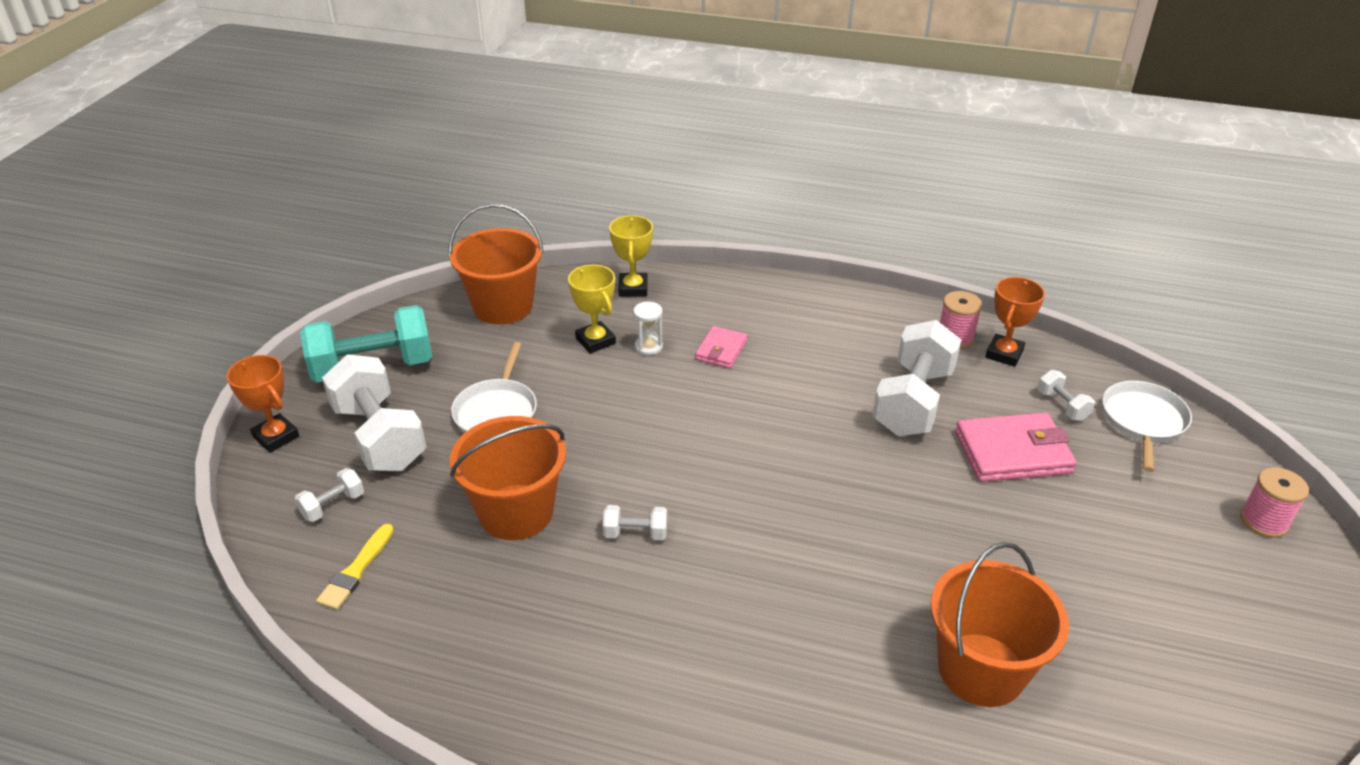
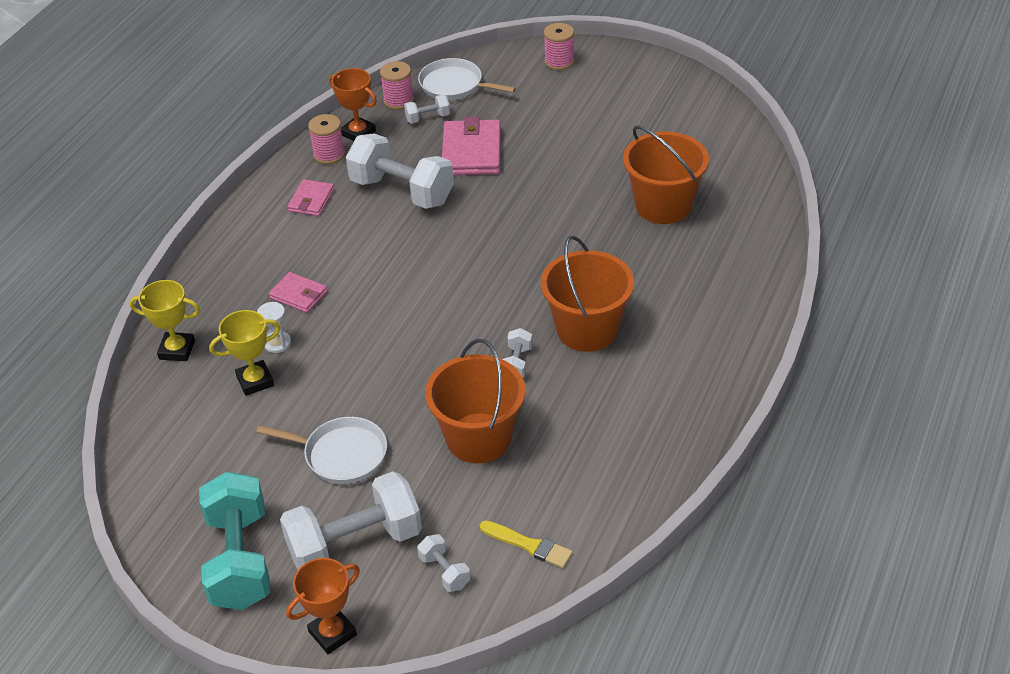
camera: 80 degrees left, 5 degrees up
orange bucket [448,204,544,324] -> orange bucket moved to [541,235,634,352]
none -> pink wallet [287,179,334,216]
none -> pink spool [380,61,414,110]

